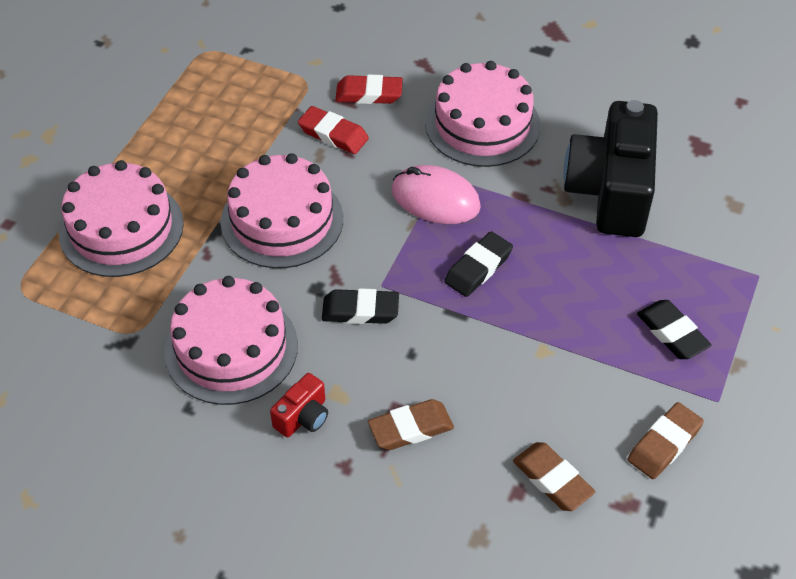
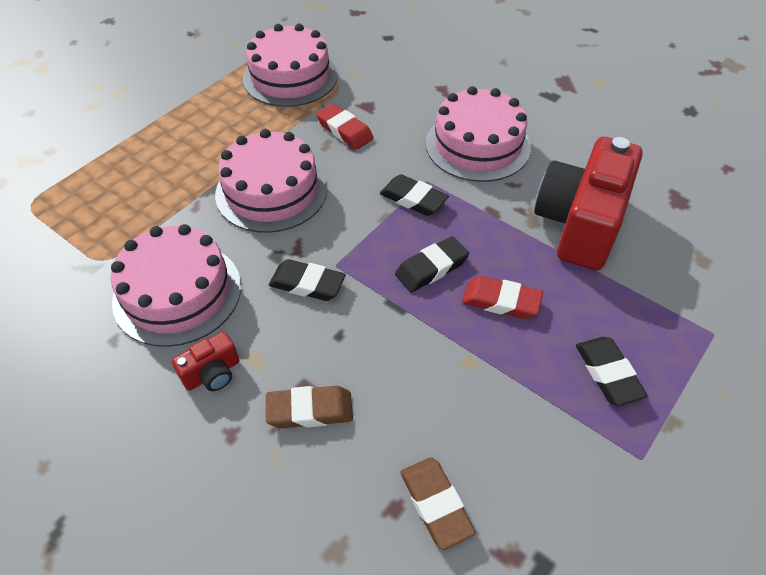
camera: 15 degrees right, 0 degrees up
pink cake [59,160,184,277] -> pink cake moved to [243,24,338,107]
red eraser [335,74,403,104] -> red eraser moved to [462,276,543,319]
pink mouse [392,165,481,224] -> black eraser [380,174,449,216]
black camera [563,100,658,237] -> red camera [534,137,643,271]
brown eraser [628,402,704,479] -> none

